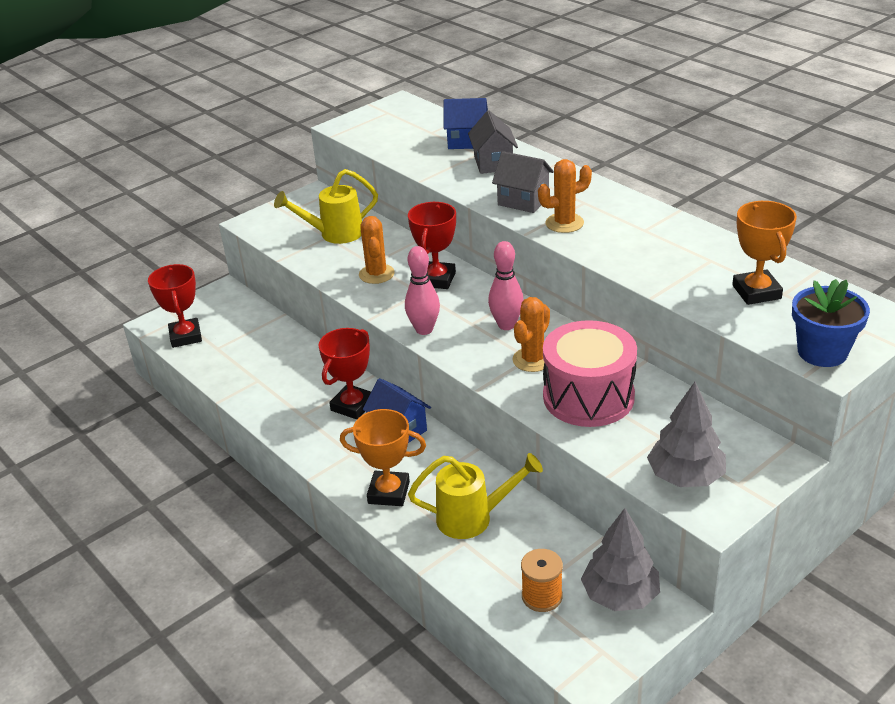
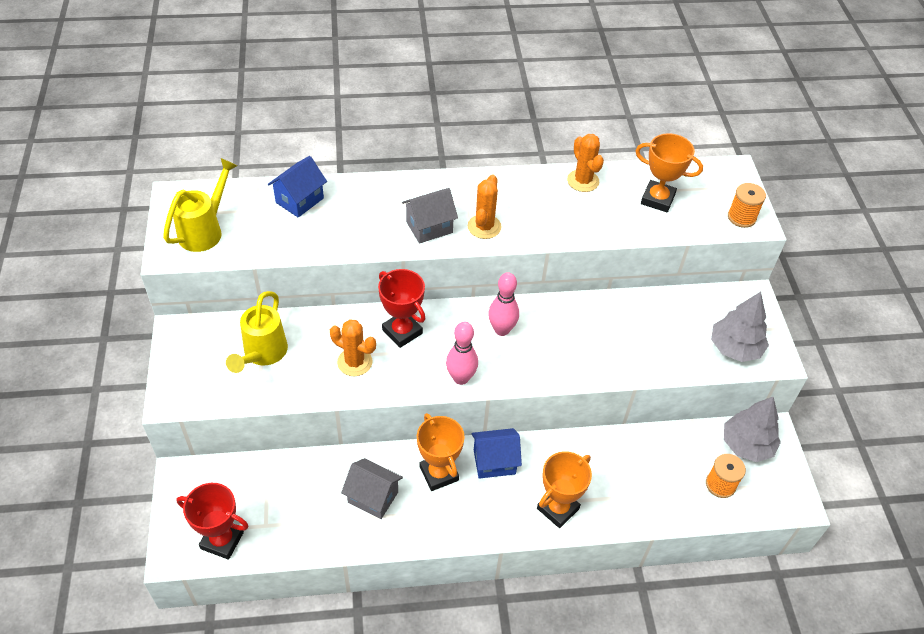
camera: 60 degrees left, 15 degrees up
red trophy [319,328,371,420] -> orange trophy [417,413,465,491]
yellow watering can [408,453,543,539] -> yellow watering can moved to [163,158,238,252]
grey house [468,111,518,174] -> grey house moved to [341,458,403,519]
orange cactus [513,297,550,372] -> orange cactus moved to [567,134,604,192]
pink drum [543,320,637,427] -> none
blue flower pot [792,279,870,367] -> orange spool [728,183,766,228]

